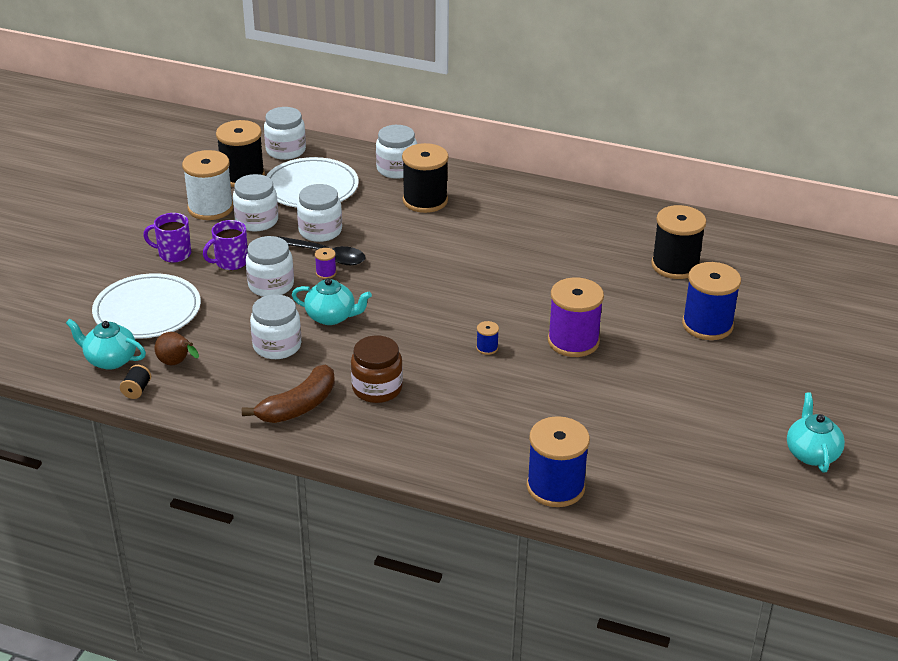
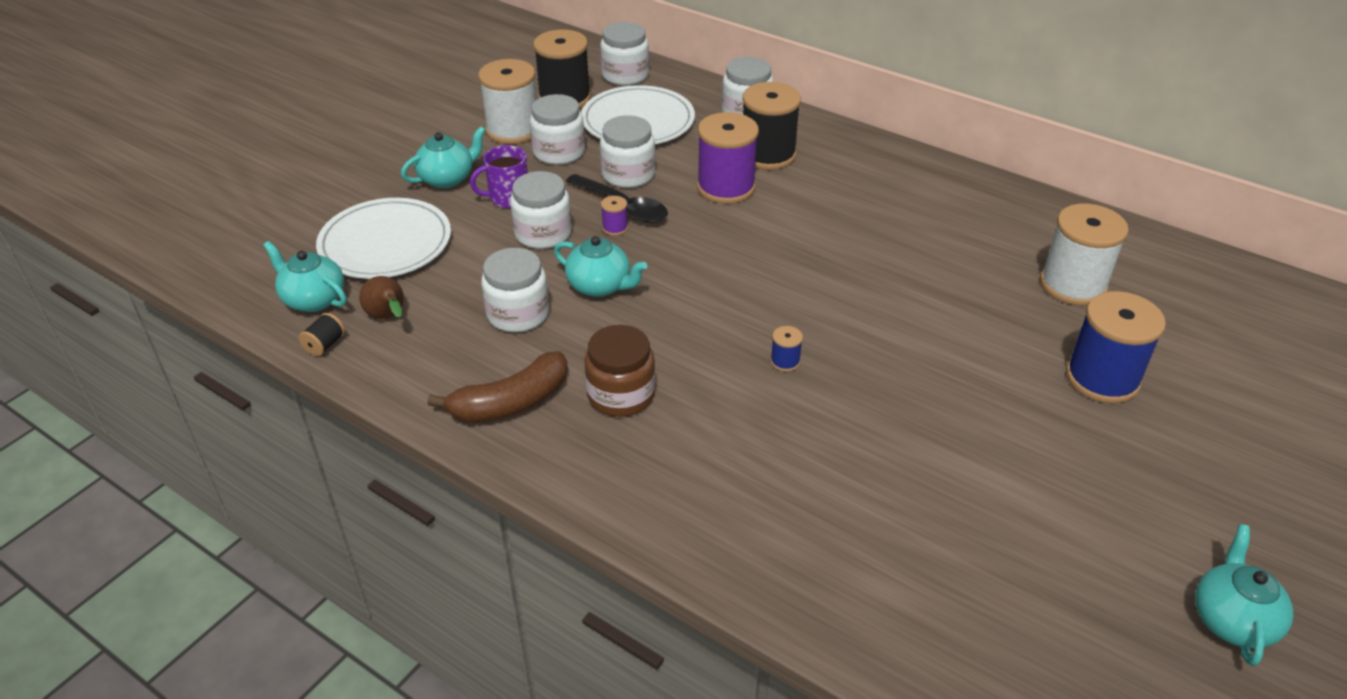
camera: 15 degrees right, 5 degrees up
purple mug [143,213,191,263] -> turquoise teapot [401,126,486,188]
blue spool [527,416,590,507] -> none
purple spool [548,277,604,357] -> purple spool moved to [697,112,759,204]
black spool [651,205,706,279] -> white spool [1040,203,1129,305]

